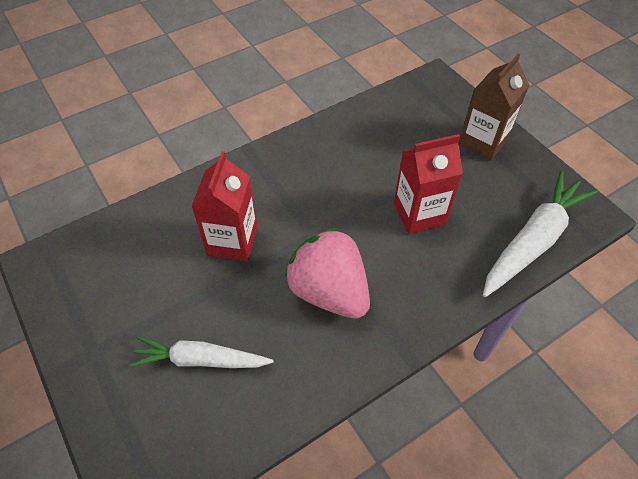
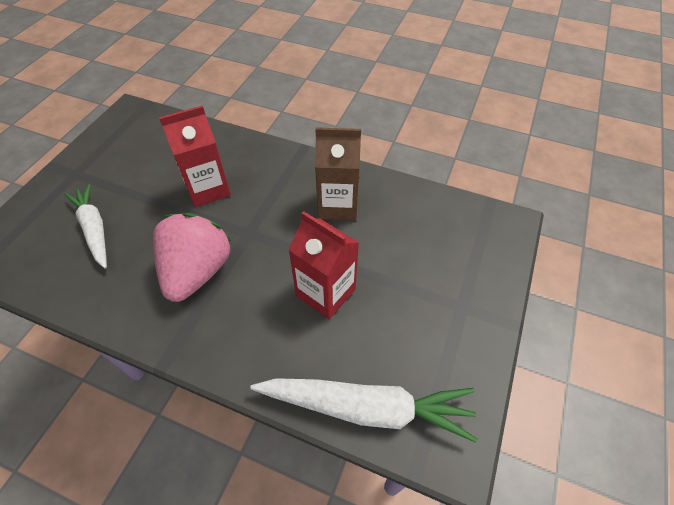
camera: 55 degrees right, 0 degrees up
brown carton [459,54,529,161] -> brown carton moved to [315,127,361,220]

